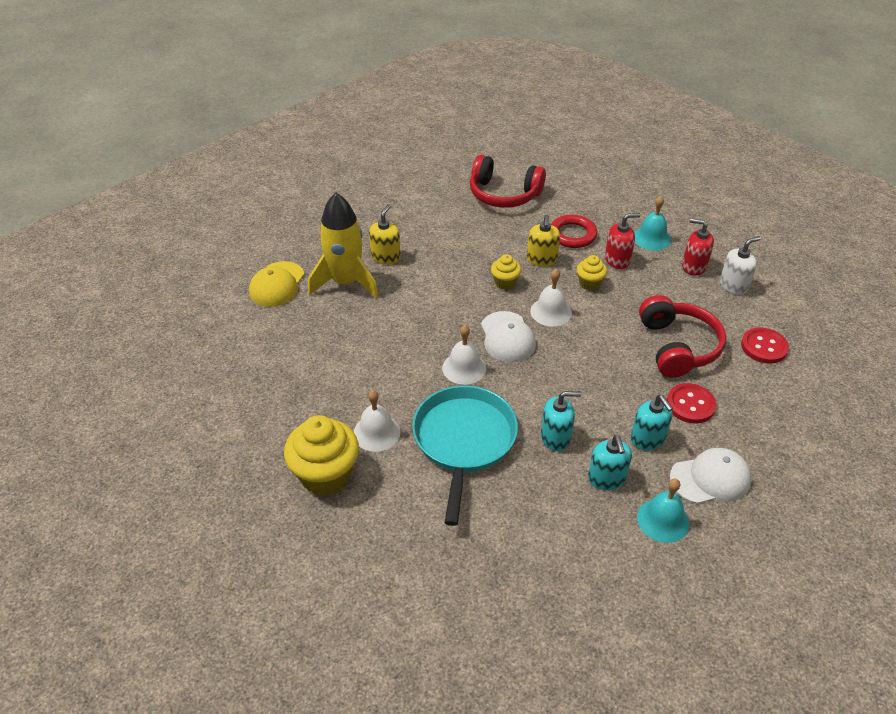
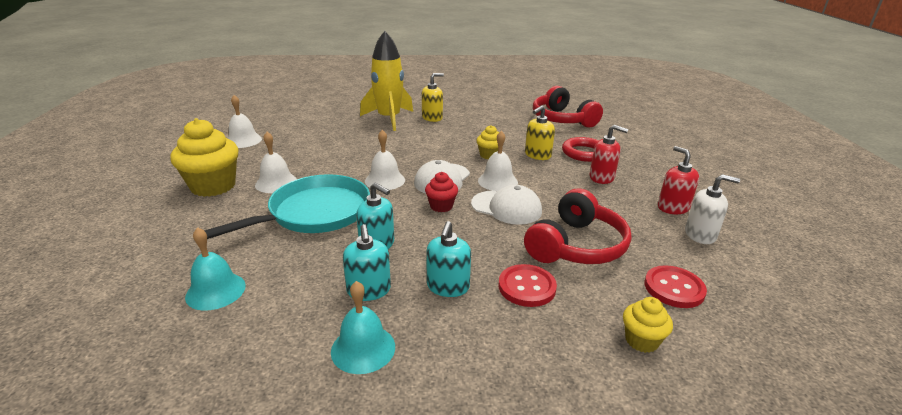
camera: 40 degrees right, 15 degrees down
yellow cap [249,261,304,307] -> none
yellow cupcake [577,255,607,290] -> yellow cupcake moved to [623,297,673,353]
turquoise soap dispenser [588,435,632,490] -> turquoise soap dispenser turned 45 degrees counterclockwise [343,224,391,301]
turquoise bell [634,196,671,251] -> turquoise bell moved to [185,227,246,311]
white cap [670,448,751,504] -> white cap moved to [471,185,542,225]
none -> white bell [228,95,262,148]
none -> red cupcake [425,172,458,212]

